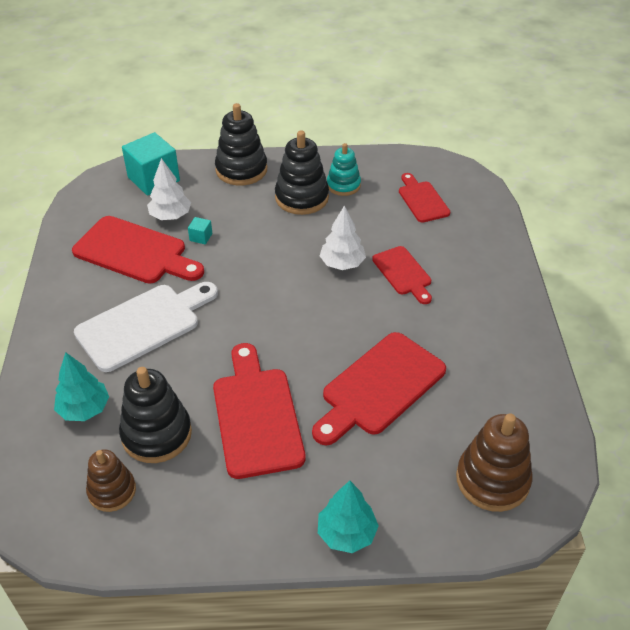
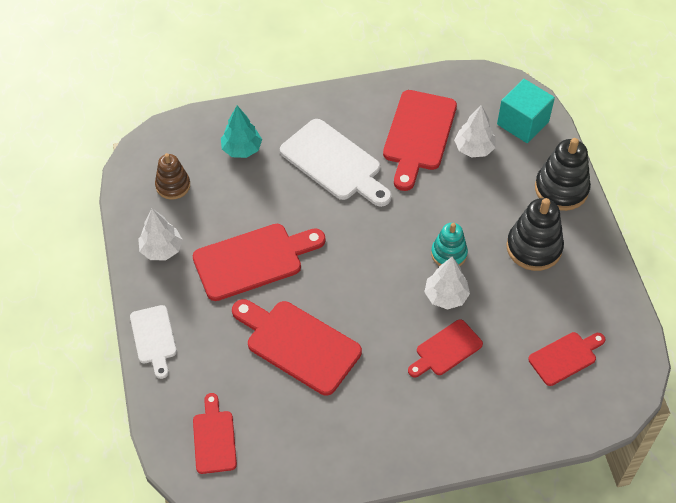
camera: 80 degrees right, 10 degrees up
black stacking toy [119,367,192,463] -> none
turquoise cube [188,217,212,244] -> none
turquoise tree [318,481,378,553] -> white cutting board [130,305,177,379]
turquoise stacking toy [327,143,361,196] -> turquoise stacking toy moved to [431,223,468,266]
brown stacking toy [456,413,532,512] -> red cutting board [193,393,237,474]
none -> white tree [138,208,183,260]

